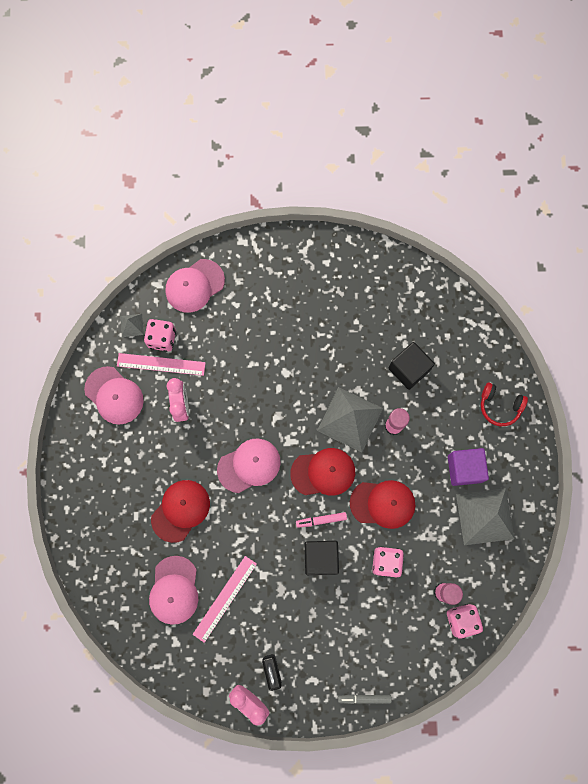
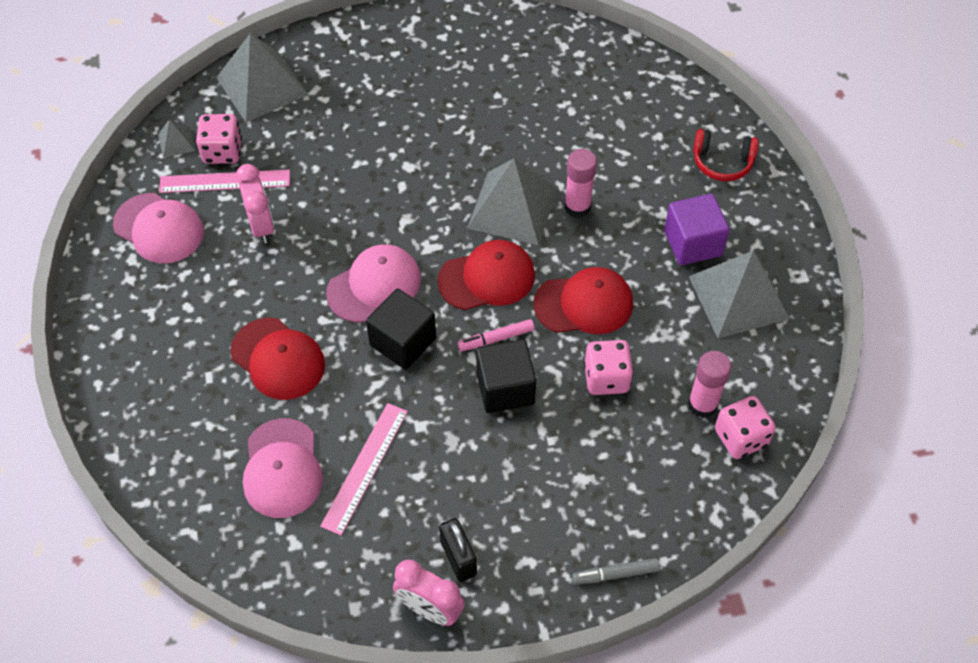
camera: 10 degrees left, 20 degrees down
red cap [151,480,210,543] -> red cap turned 105 degrees clockwise [230,317,325,400]
pink cap [165,259,225,313] -> grey pyramid [216,33,308,122]
black cube [388,342,435,390] -> black cube moved to [366,288,436,370]

